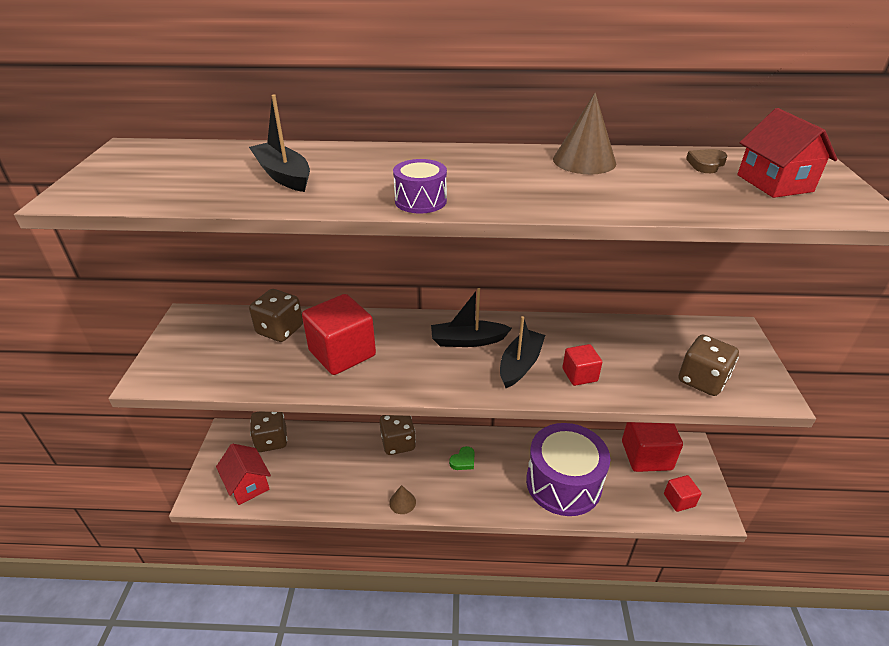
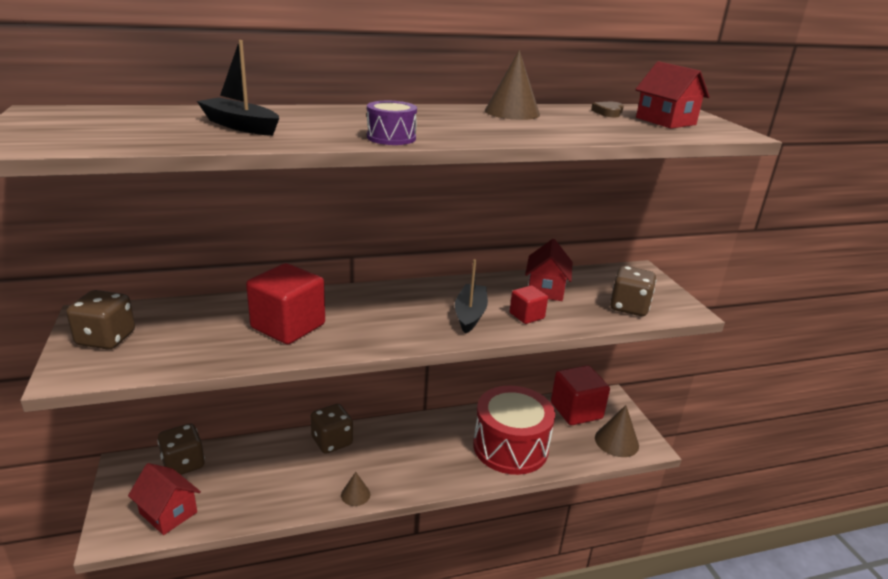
camera: 20 degrees left, 10 degrees down
brown dice [249,289,303,342] -> brown dice moved to [66,290,135,350]
black boat [431,288,512,347] -> none
green heart [449,446,475,470] -> none
purple drum [526,423,610,516] -> red drum [473,386,555,475]
red cube [664,475,702,512] -> brown cone [595,405,639,457]
none -> red house [525,239,573,301]

